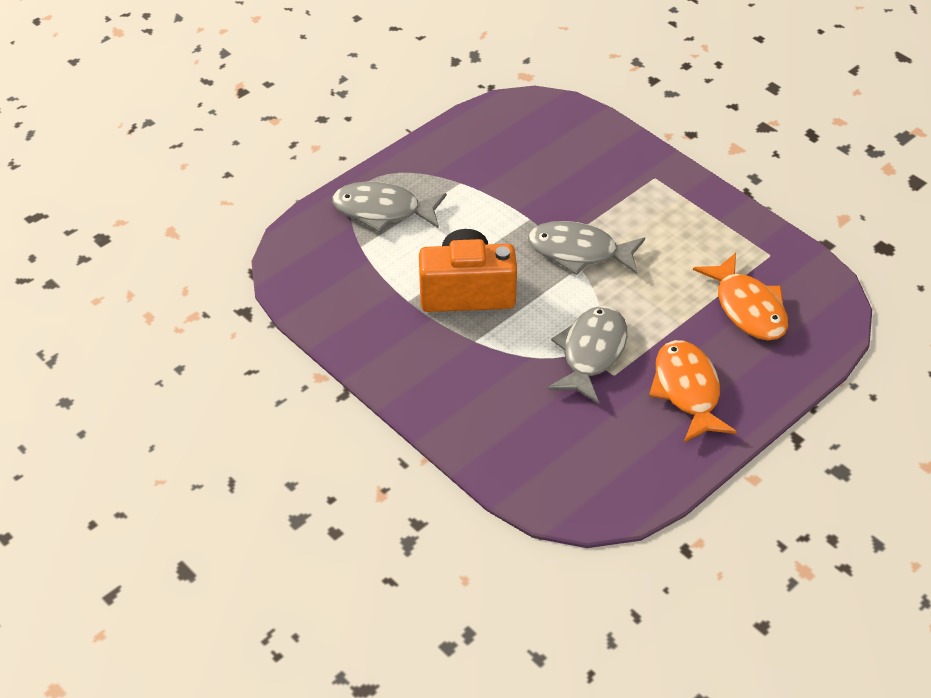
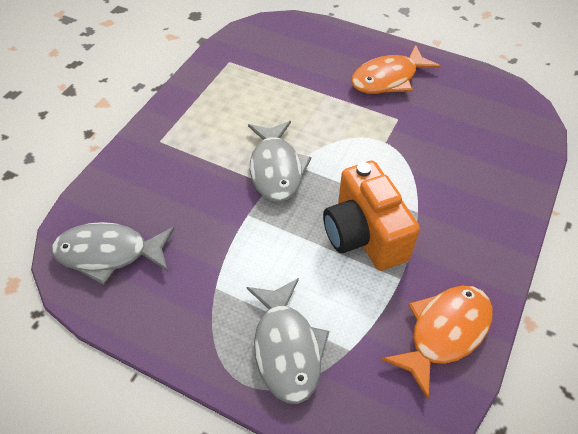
camera: 110 degrees left, 5 degrees up
grey fish [547,306,627,404] -> grey fish moved to [52,222,175,285]
orange fish [693,253,788,340] -> orange fish moved to [381,286,493,400]

